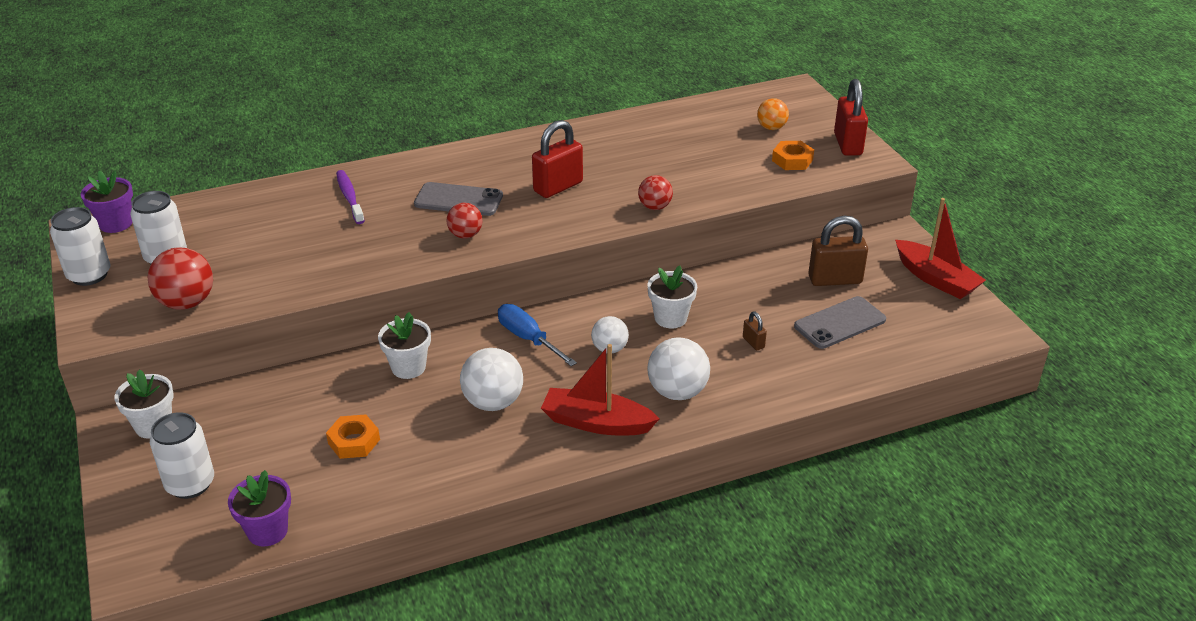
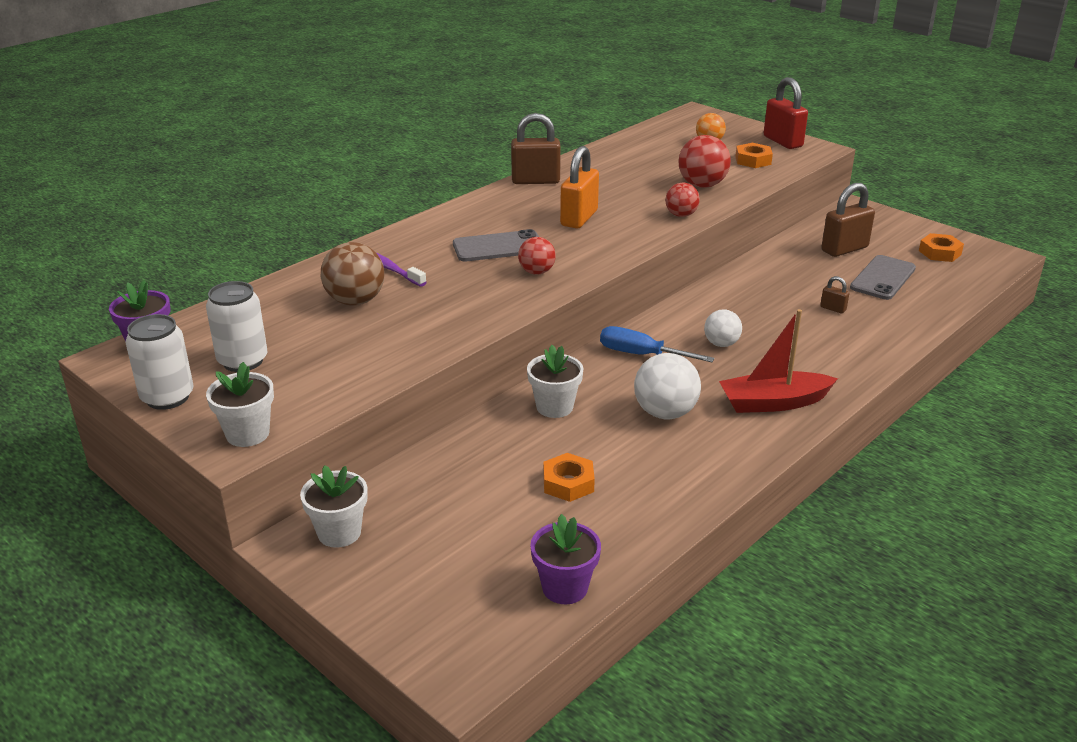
camera: 25 degrees left, 5 degrees down
red ball [148,247,213,309] -> red ball moved to [678,135,731,188]
white can [150,412,214,499] -> none
red padlock [532,120,583,198] -> orange padlock [560,146,599,229]
white flower pot [647,265,697,328] -> white flower pot moved to [206,362,274,447]
white ball [648,338,710,400] -> none
red boat [895,198,986,299] -> none
none -> brown ball [321,242,385,306]
none -> brown padlock [511,113,561,184]
none -> orange nut [919,233,964,262]

